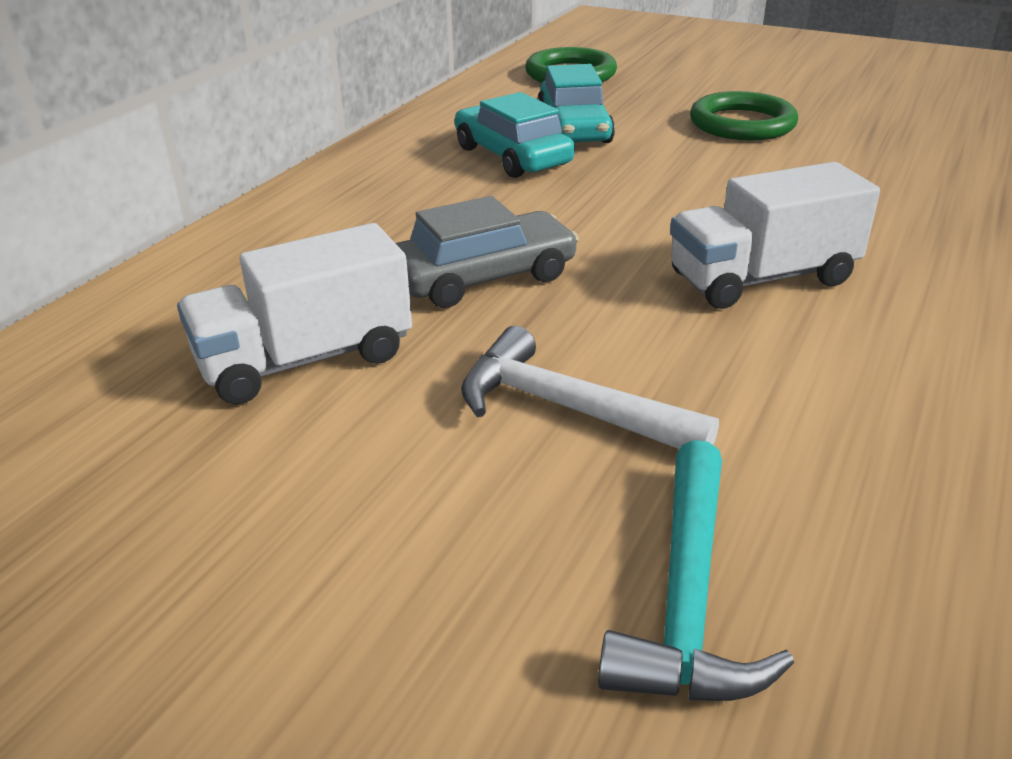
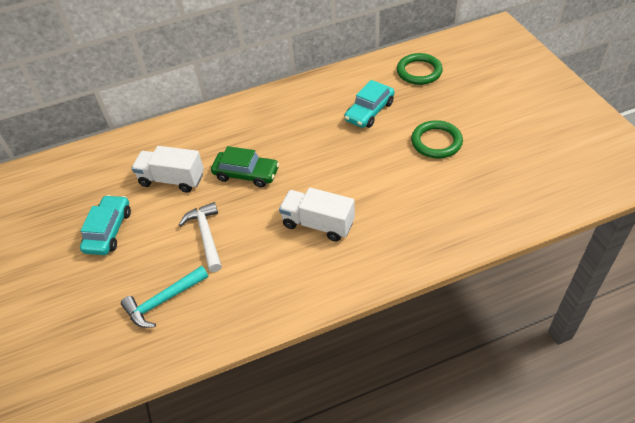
camera: 45 degrees right, 15 degrees up
grey car [396,196,579,308] -> green car [211,146,279,188]
turquoise car [455,92,575,178] -> turquoise car moved to [80,195,131,255]

